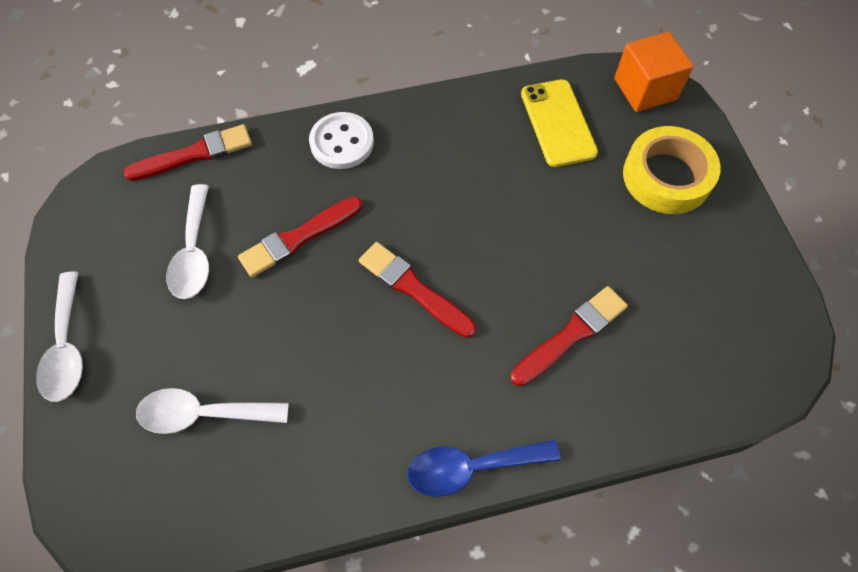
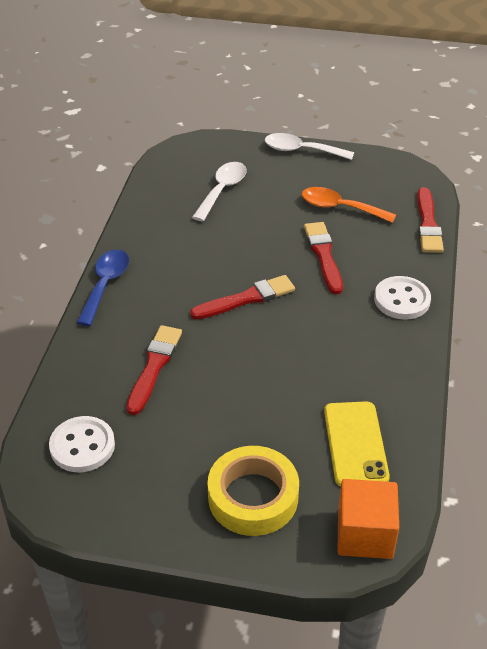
camera: 115 degrees right, 20 degrees down
white spoon [166,184,209,299] -> orange spoon [302,187,396,223]
red brush [511,286,628,386] -> red brush turned 150 degrees counterclockwise [126,325,182,415]
yellow phone [521,79,598,167] -> yellow phone turned 75 degrees clockwise [324,401,390,486]
none -> white button [49,416,115,472]

